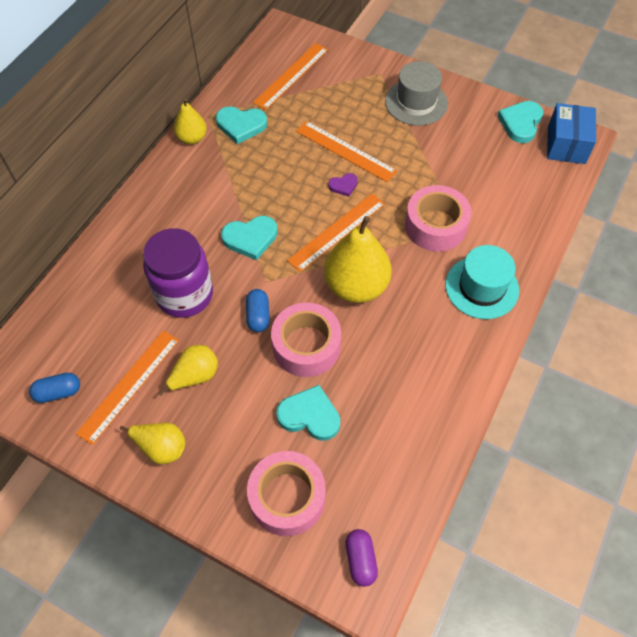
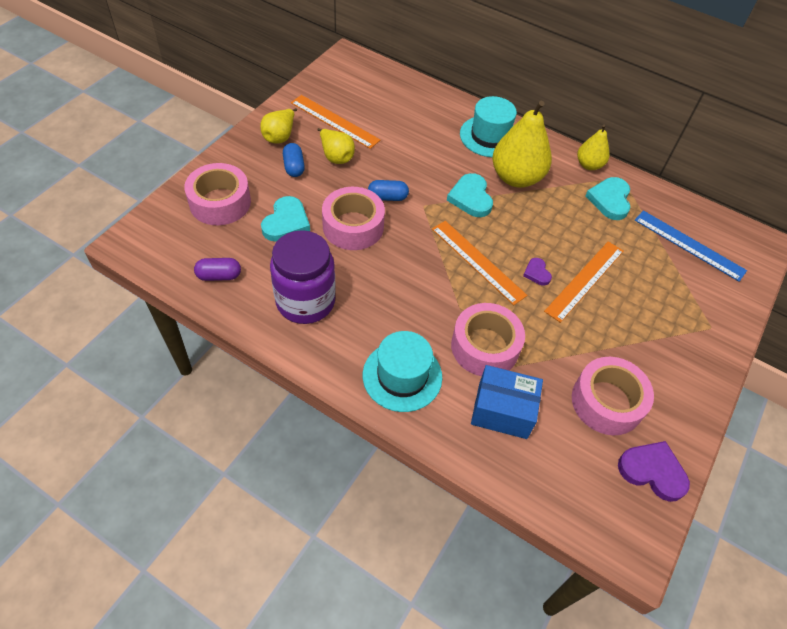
camera: 90 degrees right, 5 degrees down
blue capsule [29,373,80,403] -> blue capsule moved to [283,143,305,177]
purple jar [143,228,213,318] -> purple jar moved to [270,230,336,324]
orange ruler [253,43,328,110] -> blue ruler [635,210,747,282]
yellow pear [324,216,392,303] -> yellow pear moved to [492,101,552,188]
purple capsule [346,529,378,587] -> purple capsule moved to [194,258,241,281]
grey hat [385,61,448,126] -> none
turquoise heart [497,101,543,143] -> purple heart [618,441,690,502]
blue box [547,103,596,164] -> blue box moved to [471,365,543,439]
none -> turquoise hat [460,96,517,157]
none -> pink tape [572,357,654,435]

